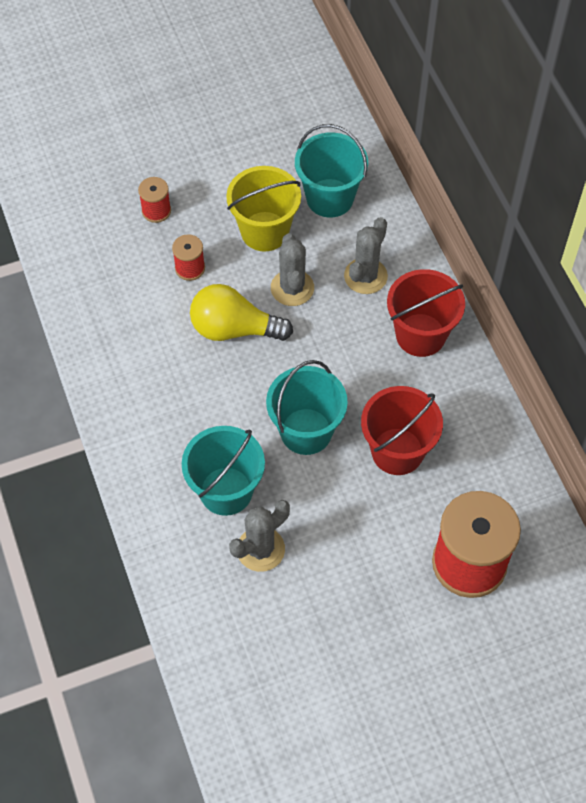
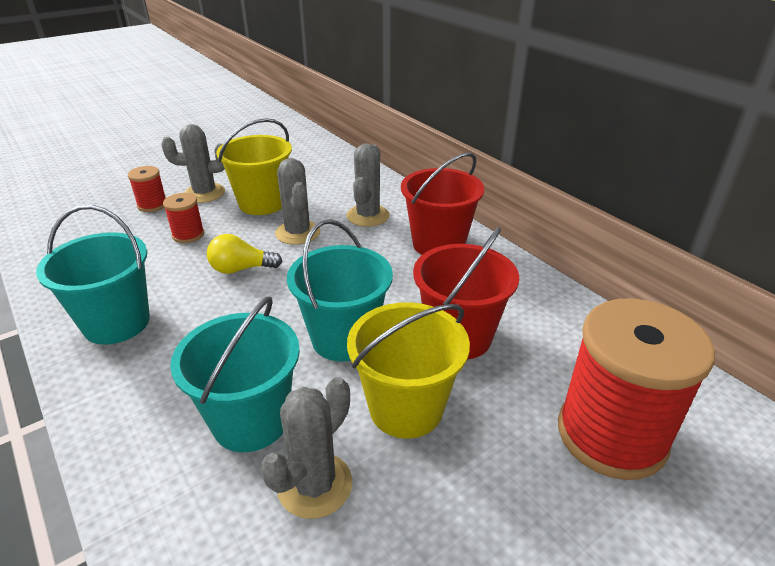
camera: 15 degrees left, 25 degrees down
yellow light bulb [190,284,293,341] -> yellow light bulb [207,234,283,274], size x0.63
turquoise bucket [295,124,368,218] -> turquoise bucket moved to [36,205,150,345]
none -> grey cactus [161,124,225,203]
none -> yellow bucket [347,302,470,439]

